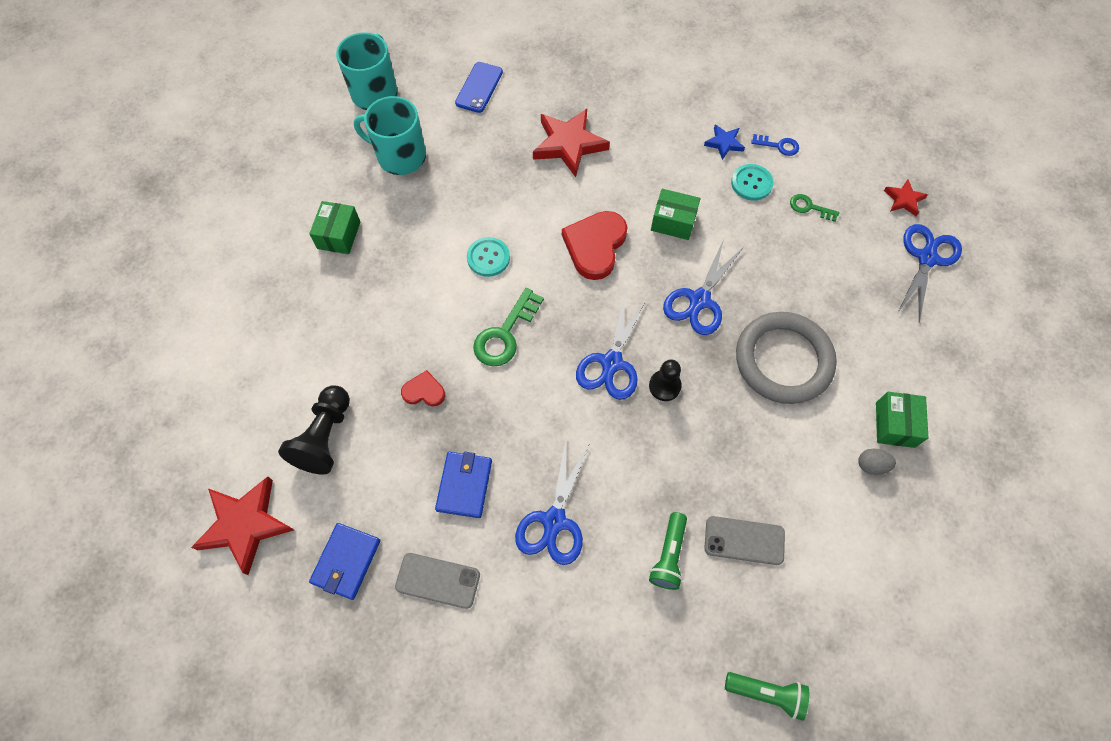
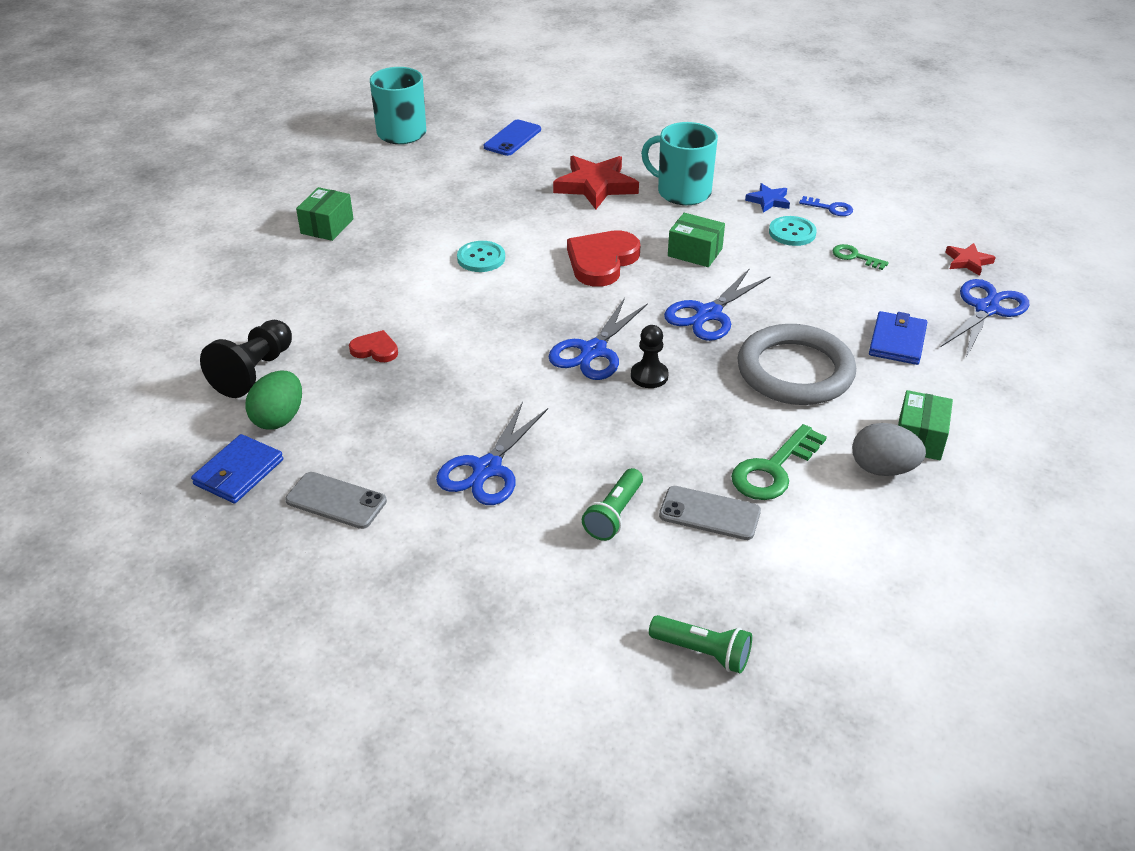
camera: 10 degrees right, 25 degrees down
red star [191,476,294,575] -> none
turquoise mug [354,96,426,175] -> turquoise mug moved to [641,122,718,205]
blue wallet [435,452,492,518] -> blue wallet moved to [869,311,927,365]
green key [473,288,544,366] -> green key moved to [731,424,827,500]
grey egg [858,449,896,475] -> grey egg [852,423,926,476], size x1.65
none -> green egg [245,371,302,430]

